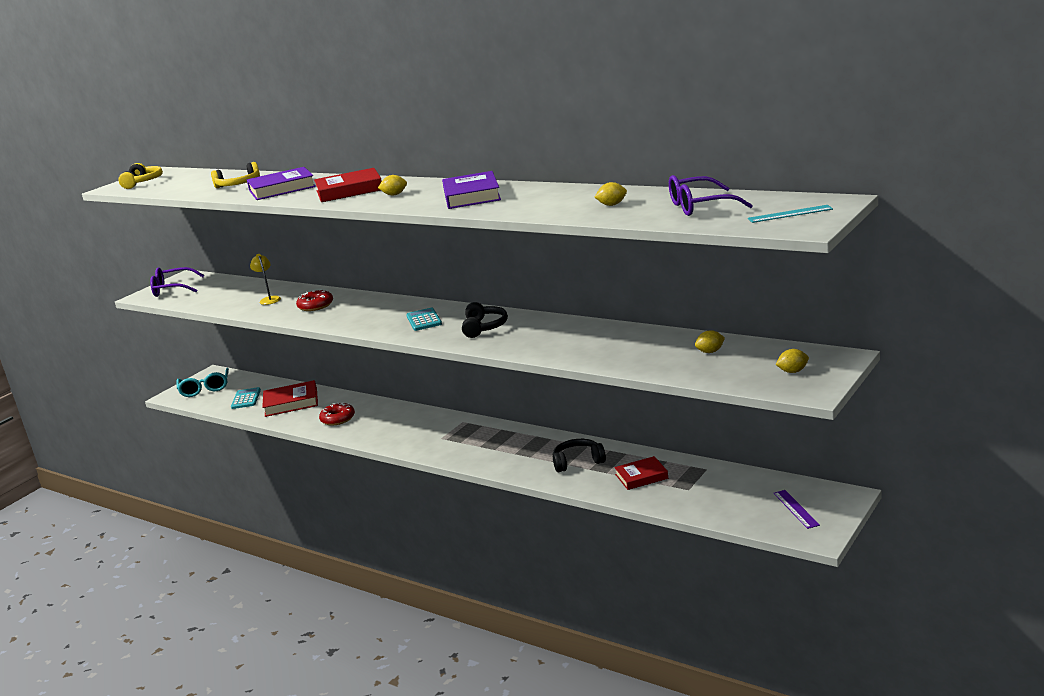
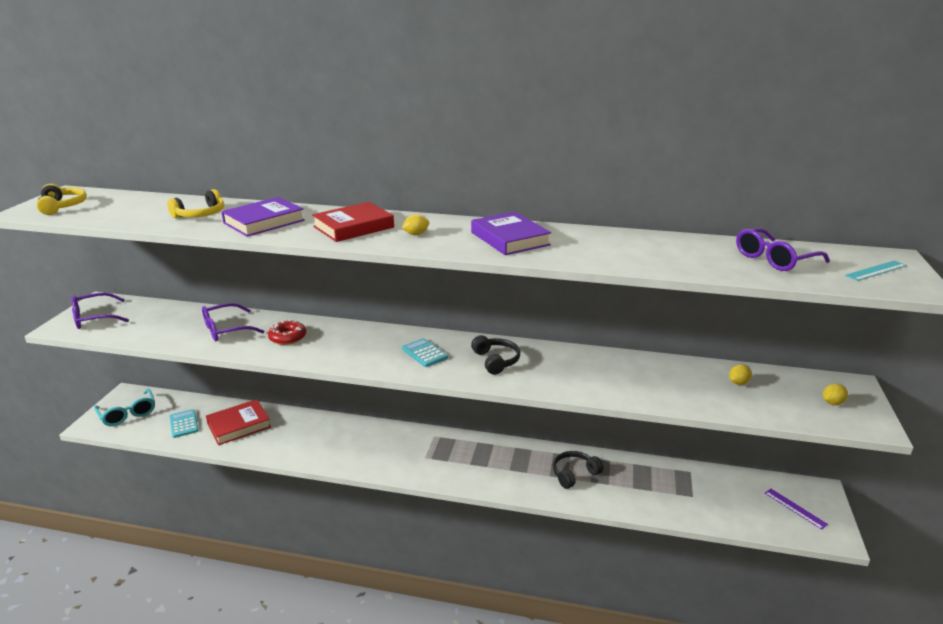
camera: 25 degrees left, 5 degrees up
yellow lamp [250,254,281,305] -> purple glasses [202,303,264,341]
red donut [319,402,355,425] -> none
yellow lemon [595,182,627,206] -> none
red book [614,456,668,490] -> none

